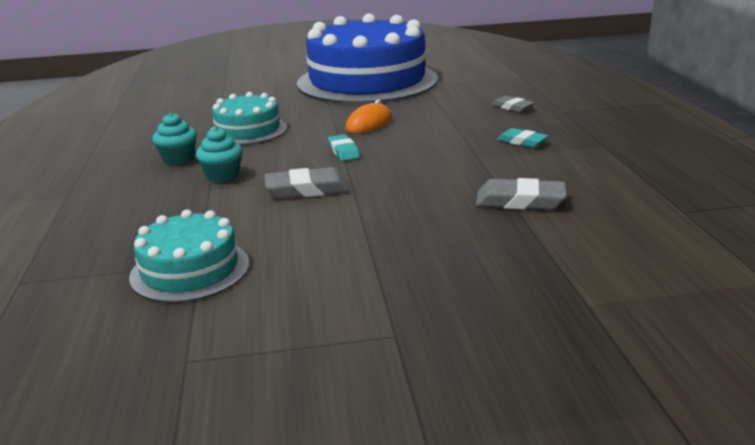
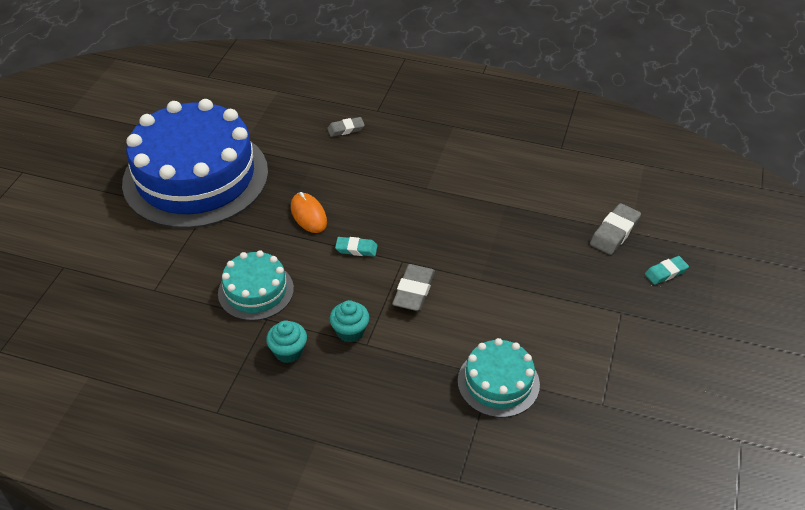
camera: 65 degrees left, 20 degrees up
grey eraser [476,178,567,210] -> grey eraser moved to [590,203,641,255]
turquoise eraser [497,128,548,148] -> turquoise eraser moved to [645,256,689,285]

